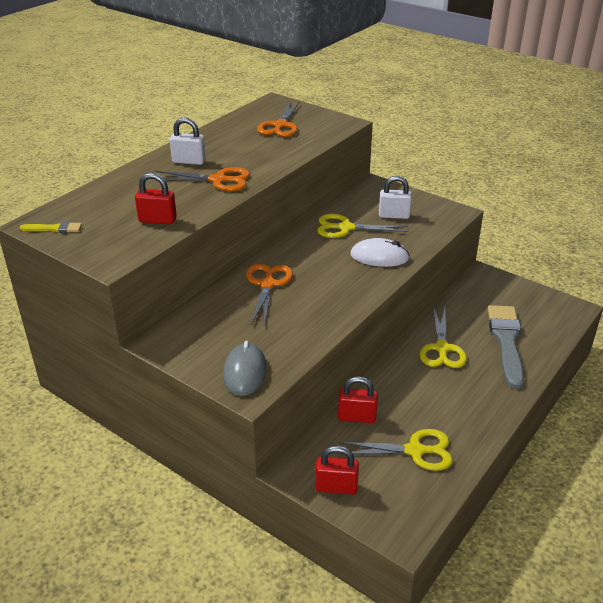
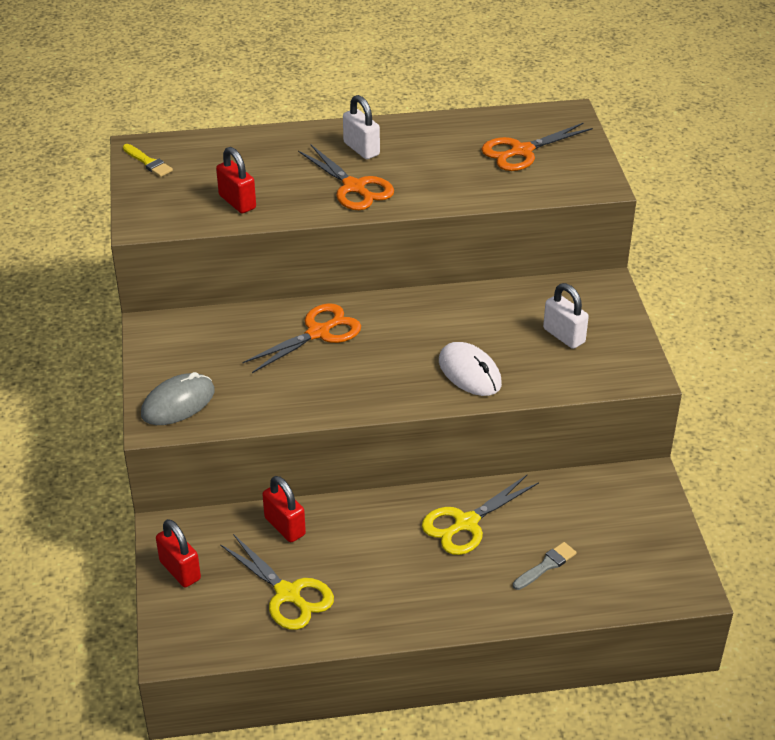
camera: 45 degrees right, 5 degrees up
yellow scissors [317,214,409,238] -> none
grey brush [488,305,524,389] -> grey brush [513,542,577,590], size x0.46

